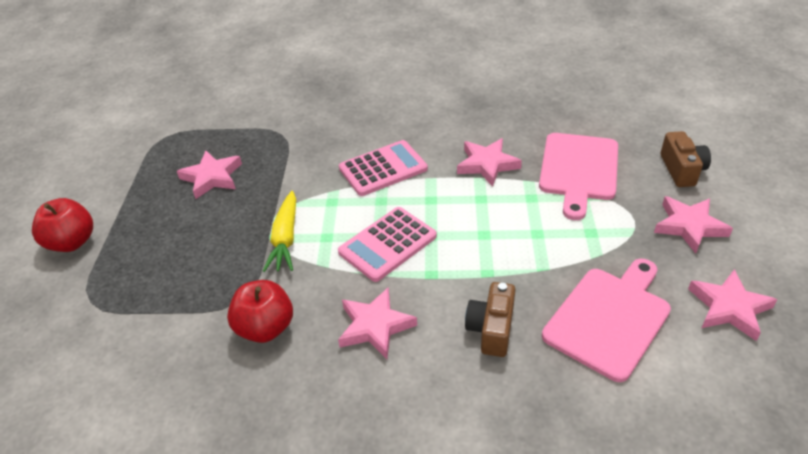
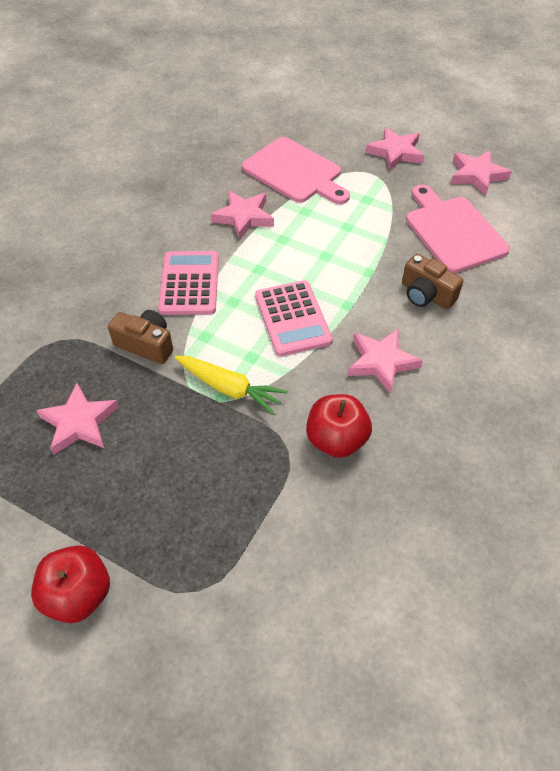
camera: 65 degrees left, 10 degrees up
brown camera [661,131,711,187] -> brown camera moved to [108,310,173,364]

